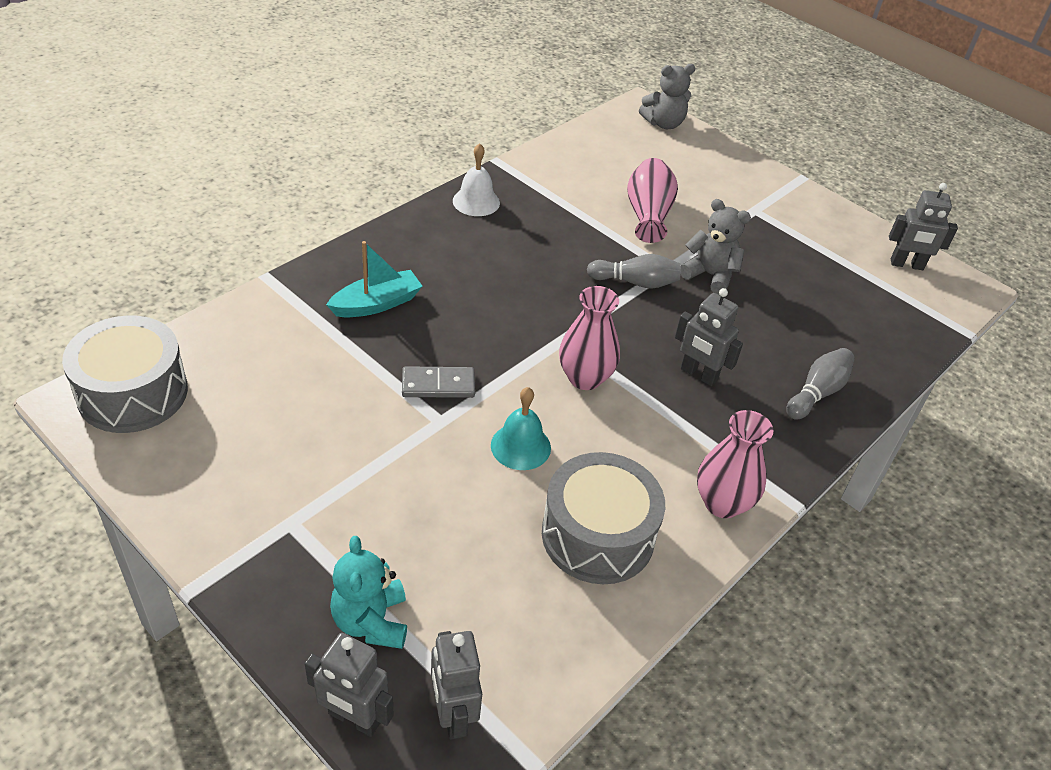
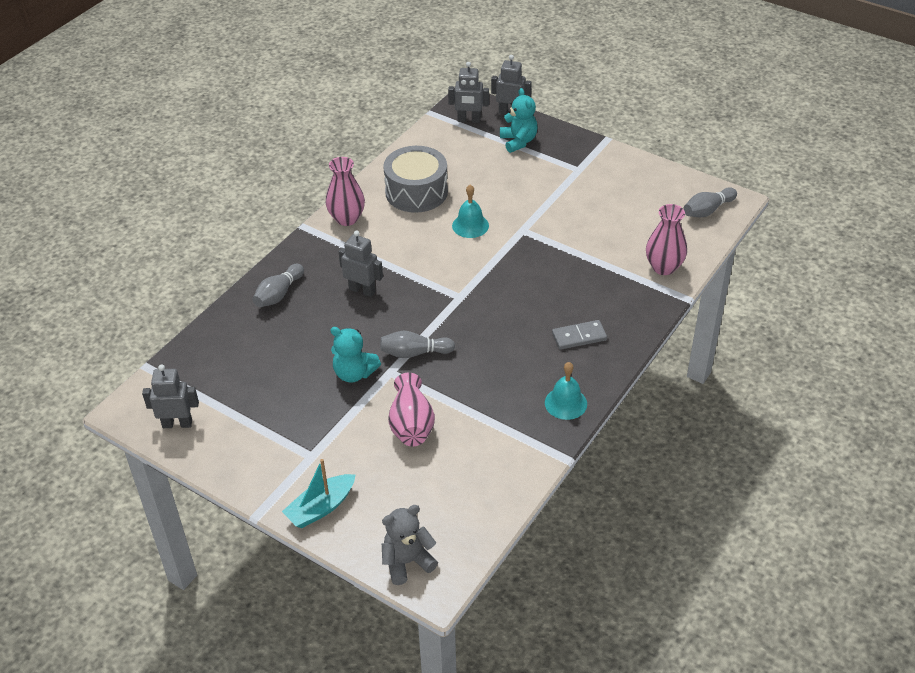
camera: 175 degrees right, 0 degrees up
grey drum [62,315,188,433] -> grey bowling pin [684,187,737,217]
turquoise boat [326,241,422,317] -> turquoise boat moved to [282,459,355,528]
grey domino [402,366,475,398] -> grey domino moved to [552,320,607,350]
grey robot [431,631,482,740] -> grey robot turned 120 degrees clockwise [448,62,489,123]
white bell [453,143,500,216] -> turquoise bell [545,362,587,420]
pink vase [559,286,620,390] -> pink vase moved to [646,204,687,275]
grey teddy bear [680,199,751,295] -> turquoise teddy bear [330,327,381,383]

